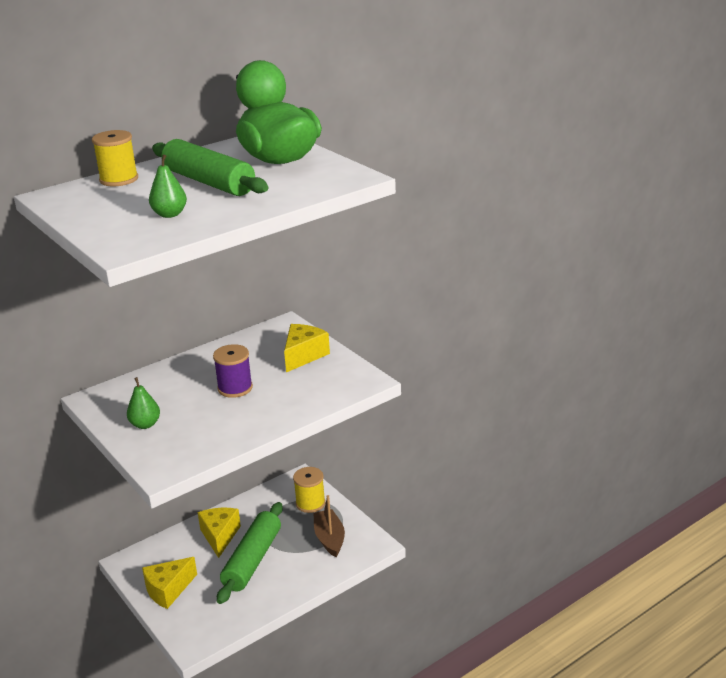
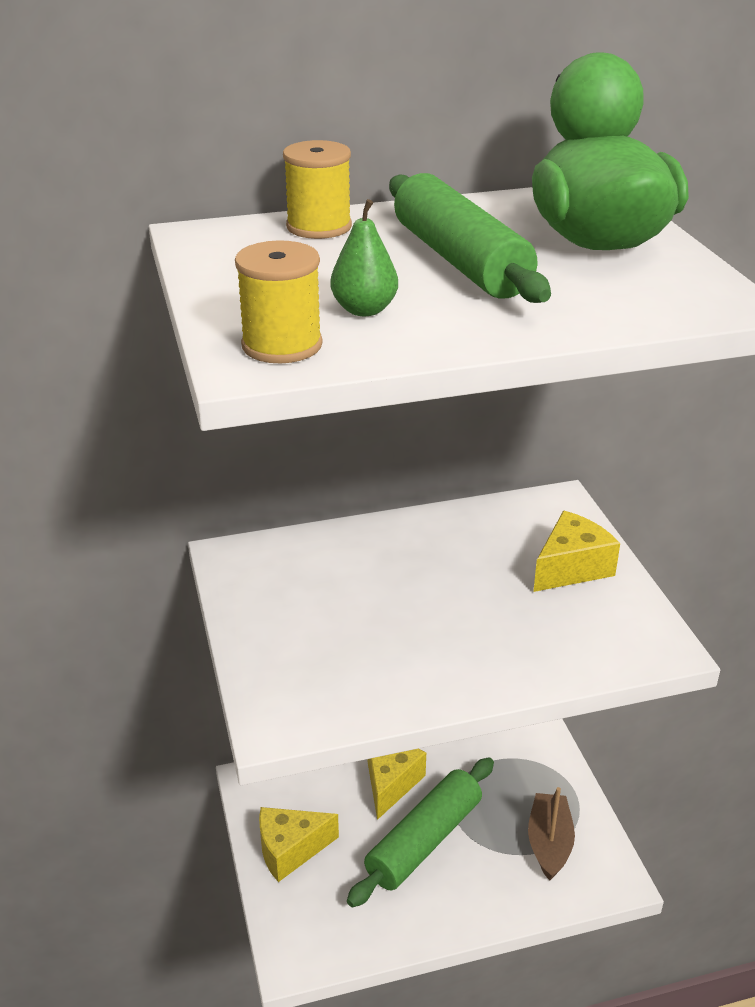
camera: 20 degrees right, 5 degrees up
green pear [127,377,160,429] -> none
purple spool [213,344,253,398] -> none
yellow spool [293,467,325,513] -> yellow spool moved to [235,240,323,363]

